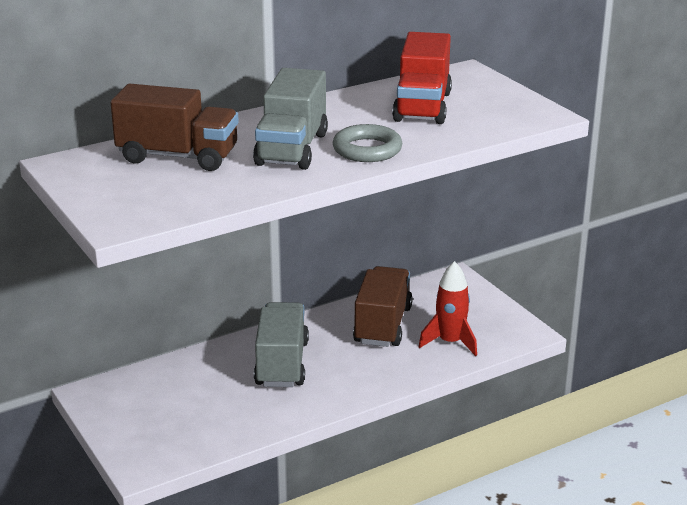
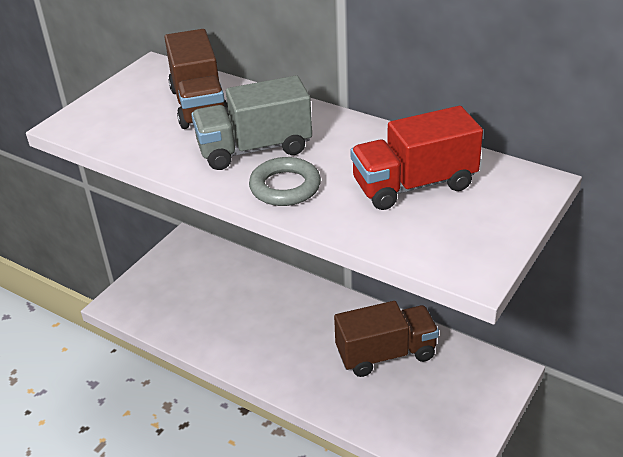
camera: 65 degrees right, 10 degrees up
grey truck [254,302,309,387] -> none
red rocket [419,261,477,356] -> none

